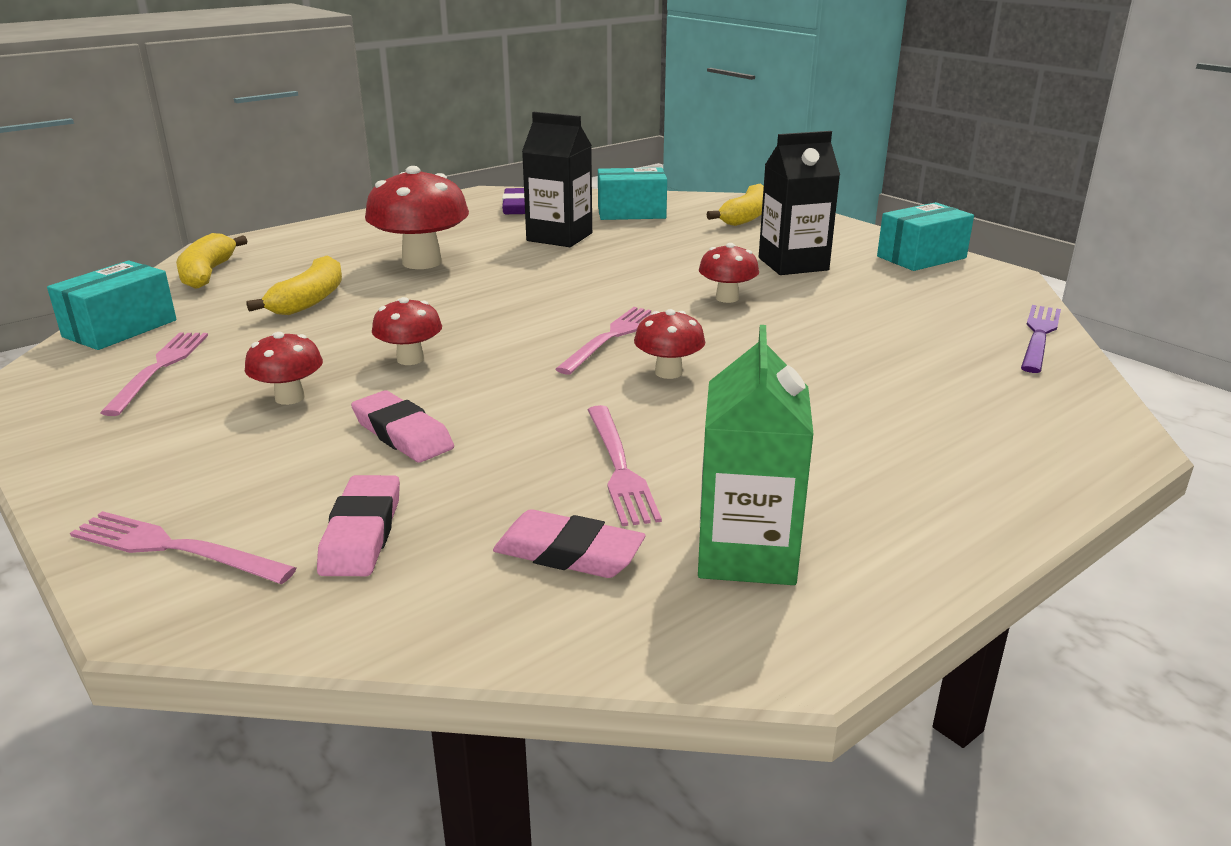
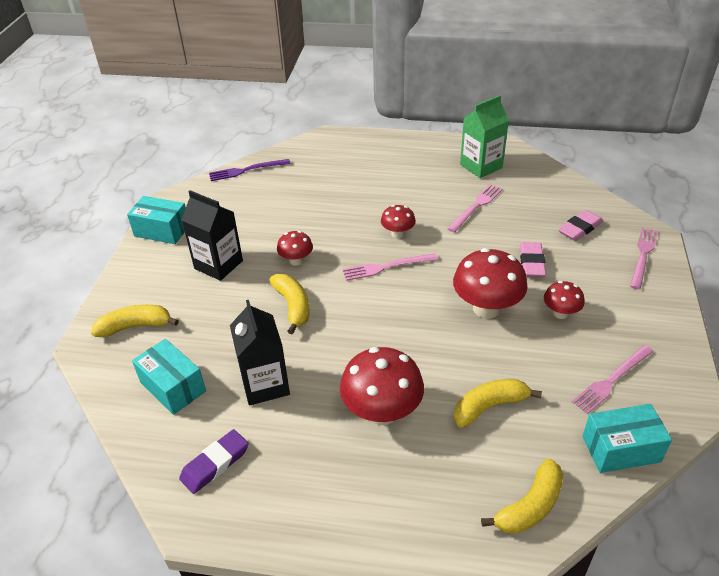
camera: 130 degrees left, 15 degrees up
pink fork [70,511,296,584] -> pink fork turned 135 degrees counterclockwise [630,227,658,289]
red mushroom [372,297,442,365] -> red mushroom [453,248,528,319], size x1.84
pink eraser [493,509,646,578] -> none
none -> yellow banana [269,274,310,334]

